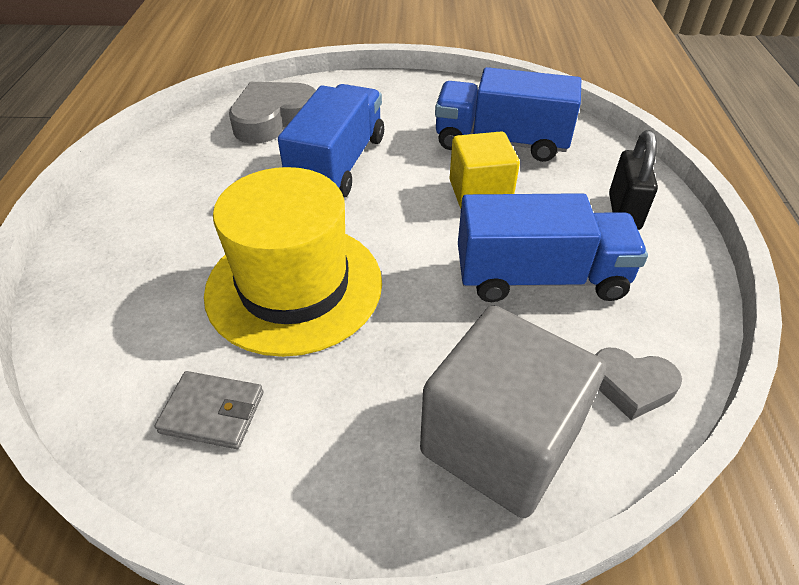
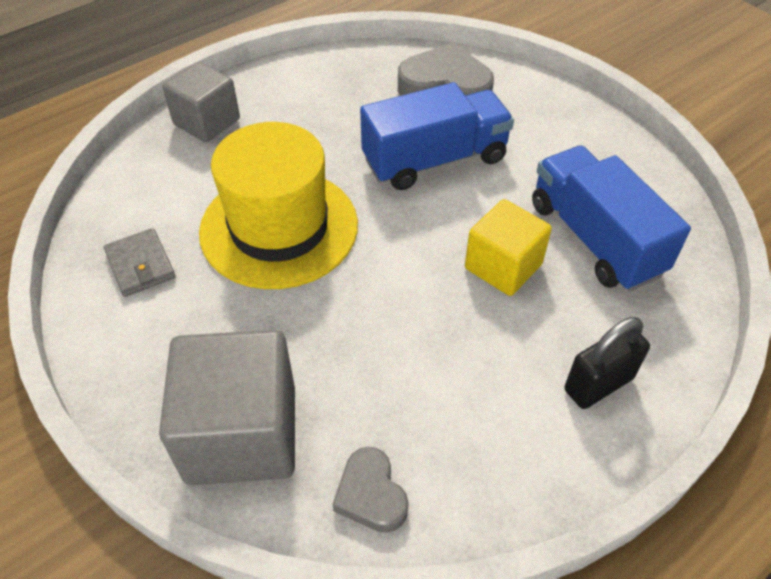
camera: 50 degrees right, 5 degrees up
blue truck [458,193,648,302] -> none
none -> grey cube [163,62,240,142]

